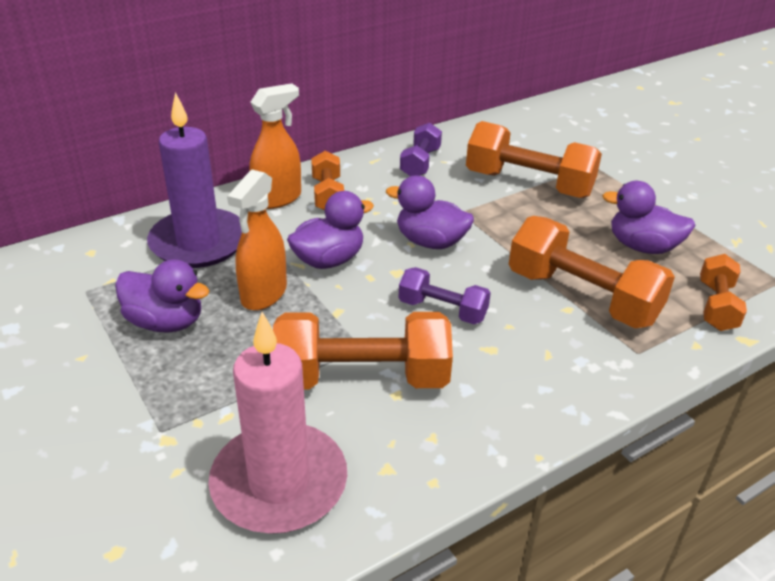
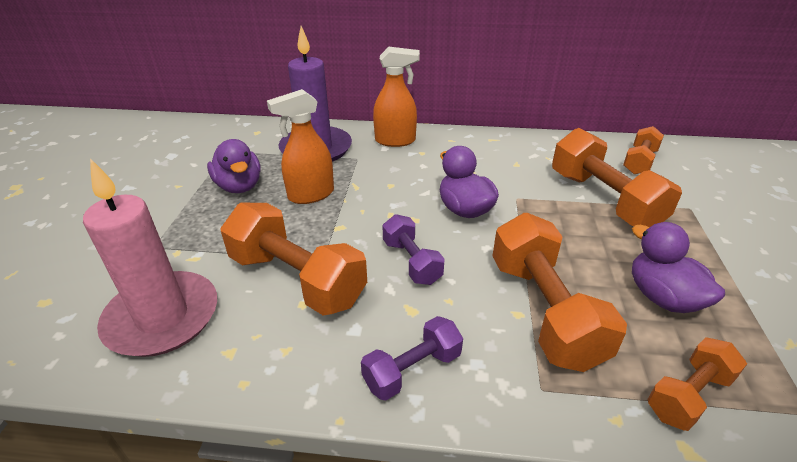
camera: 40 degrees right, 0 degrees up
purple duck [287,191,374,269] -> none
orange dumbbell [311,151,344,210] -> orange dumbbell moved to [623,126,664,174]
purple dumbbell [400,123,442,176] -> purple dumbbell moved to [361,316,463,400]

